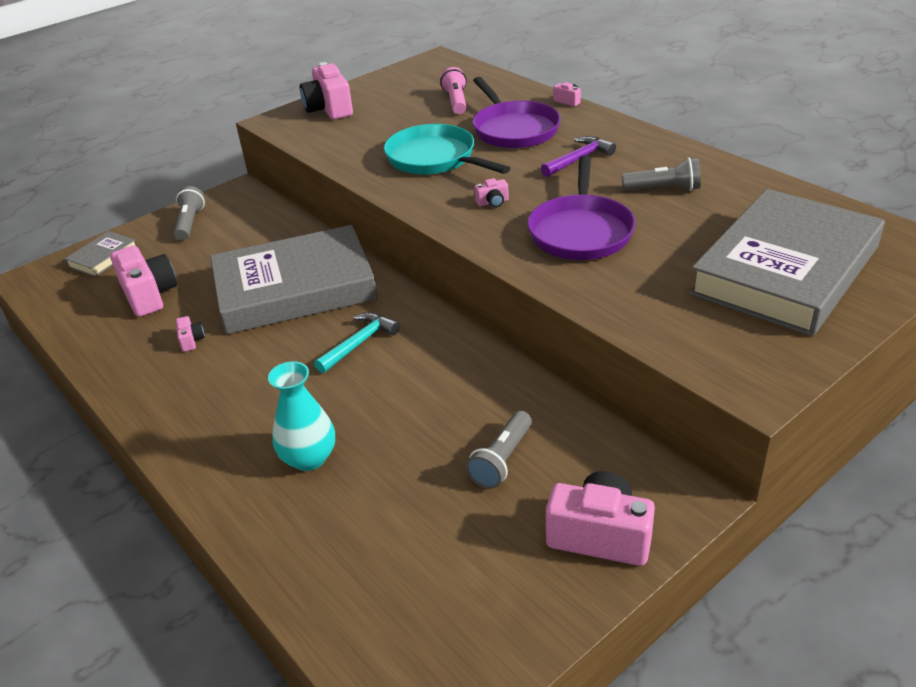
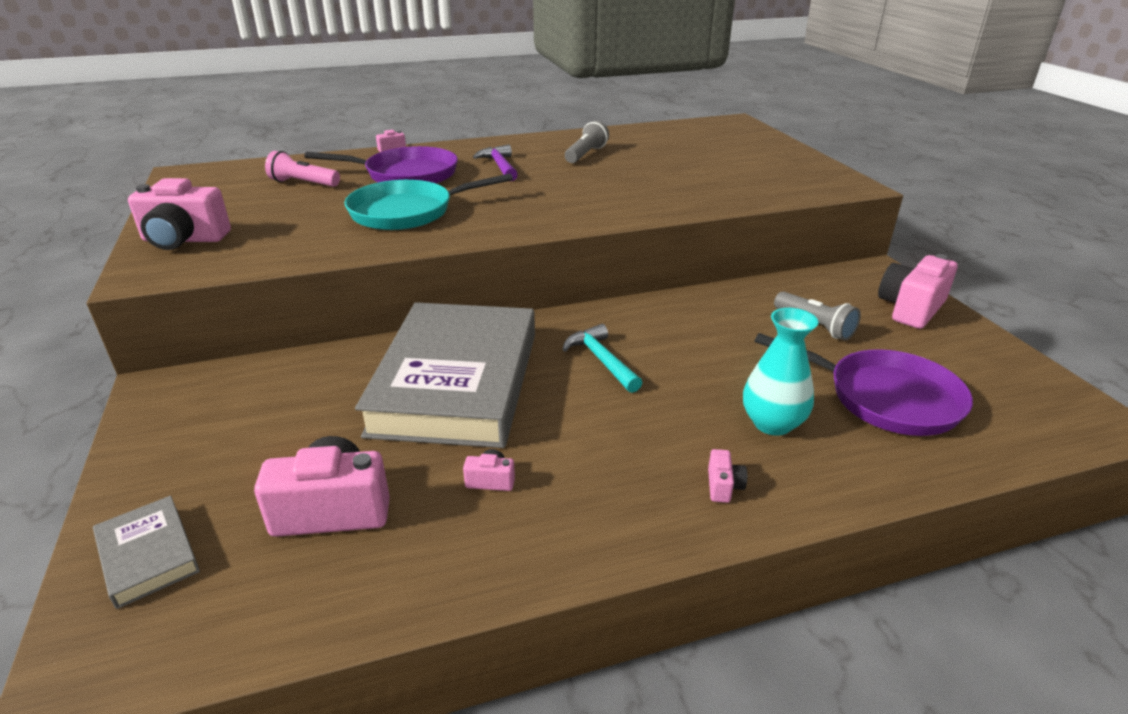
camera: 70 degrees left, 5 degrees down
grey flashlight [174,186,205,240] -> none
pink camera [474,178,509,208] -> pink camera moved to [708,449,747,503]
purple pan [528,155,636,260] -> purple pan moved to [755,333,973,436]
grey book [689,189,885,336] -> none

